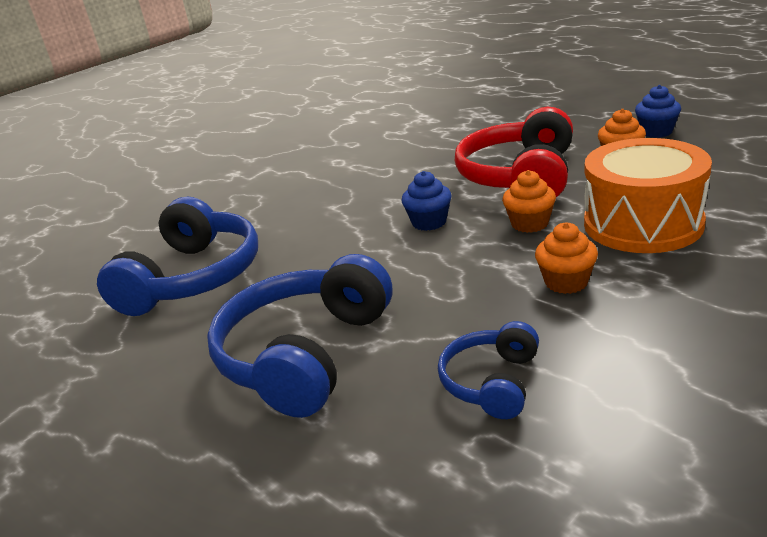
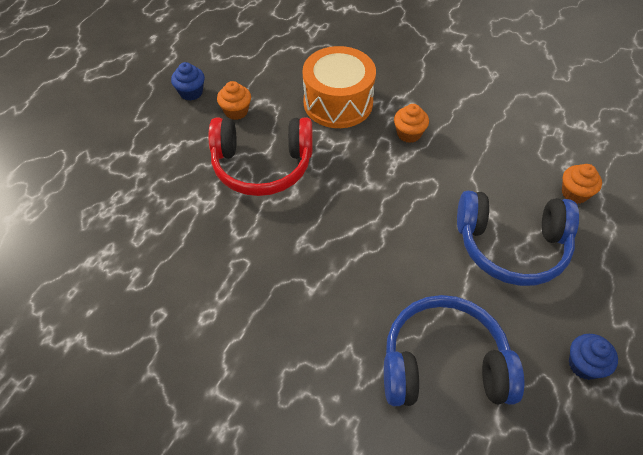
camera: 110 degrees left, 25 degrees up
blue cupcake [401,171,451,231] -> blue cupcake moved to [569,334,618,380]
blue headphones [438,321,539,419] -> none
orange cupcake [502,170,556,233] -> orange cupcake moved to [562,164,602,204]

